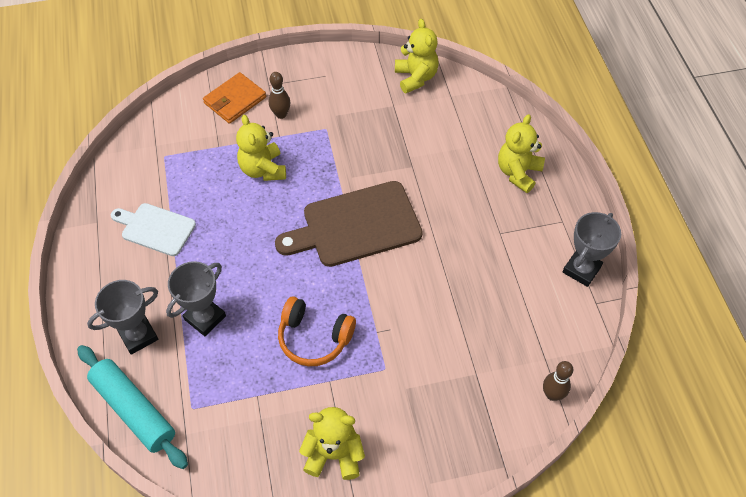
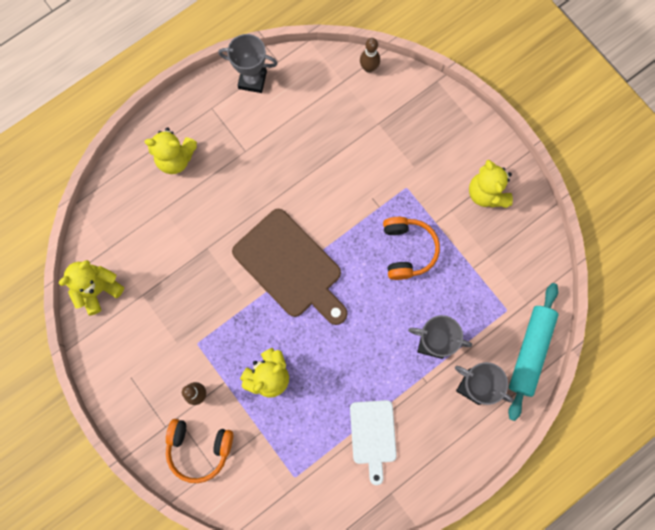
camera: 115 degrees left, 20 degrees up
orange wallet [203,72,266,124] -> orange headphones [166,419,233,483]

